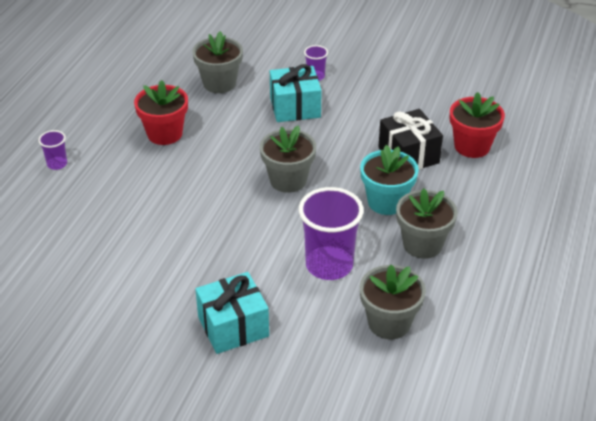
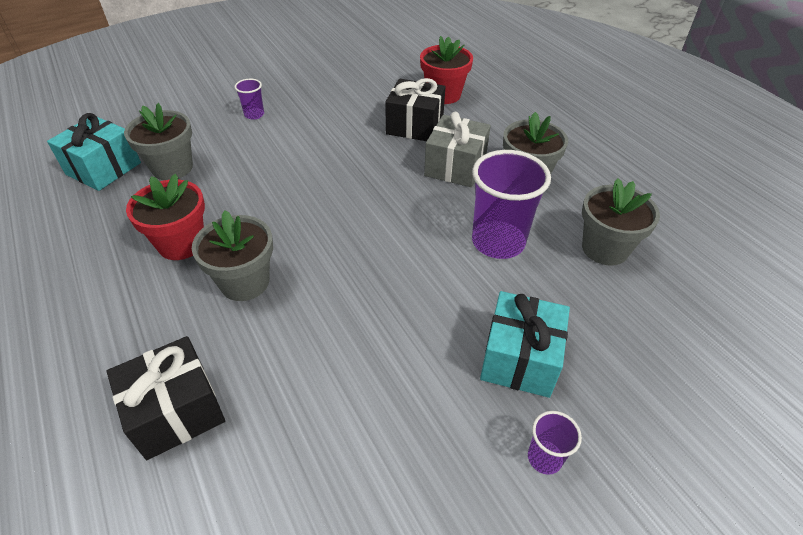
camera: 50 degrees left, 5 degrees up
purple cup [38,130,67,170] -> purple cup moved to [528,411,582,475]
grey flower pot [260,125,316,193] -> grey flower pot moved to [192,211,273,301]
turquoise gift [270,64,322,122] -> turquoise gift moved to [47,113,141,191]
turquoise flower pot [360,145,419,215] -> grey gift [424,112,491,187]
none -> black gift [106,336,225,460]

